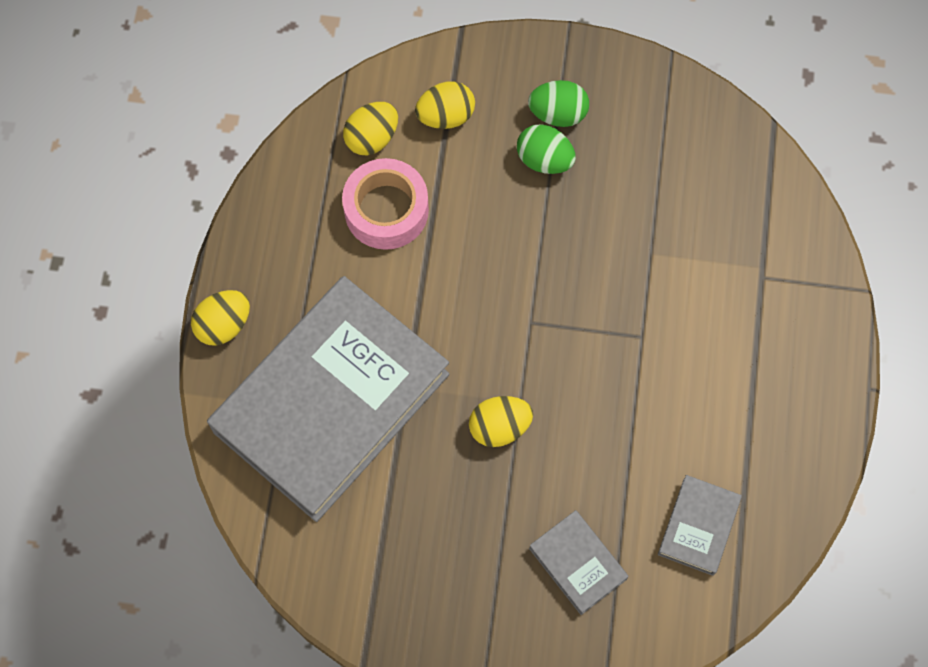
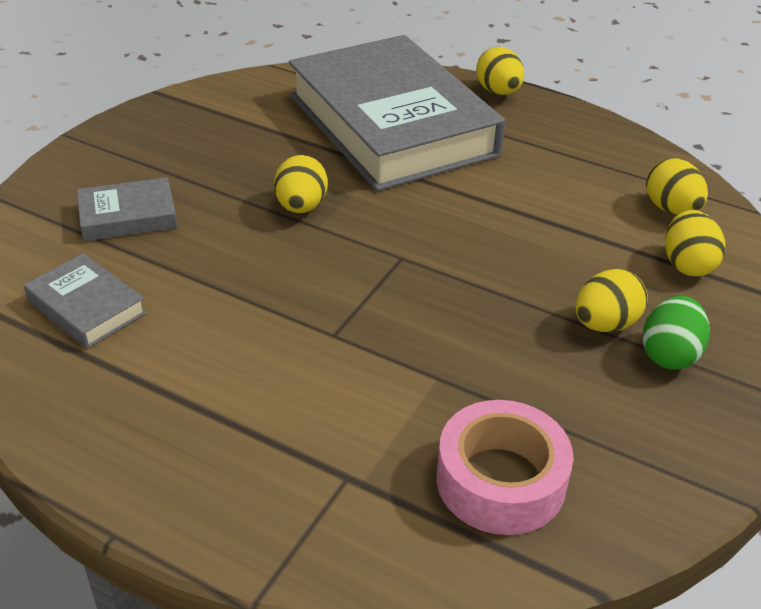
camera: 110 degrees right, 30 degrees down
pink tape [342,158,429,250] -> pink tape moved to [436,400,574,535]
green egg [517,124,576,174] -> yellow egg [576,269,648,332]

